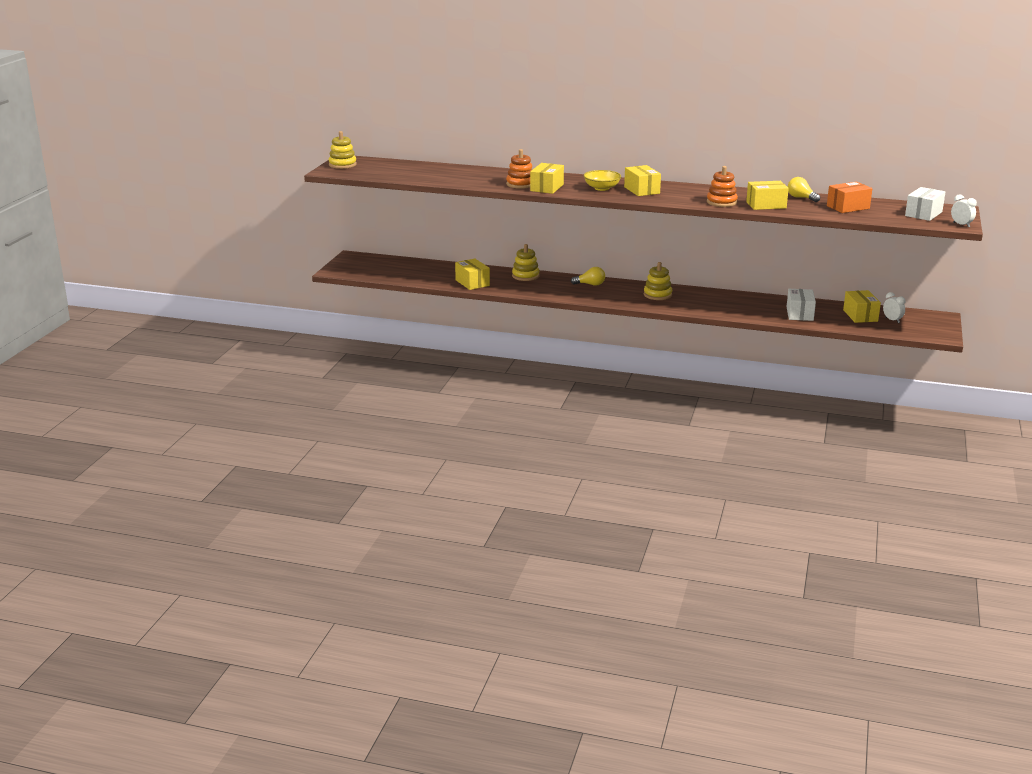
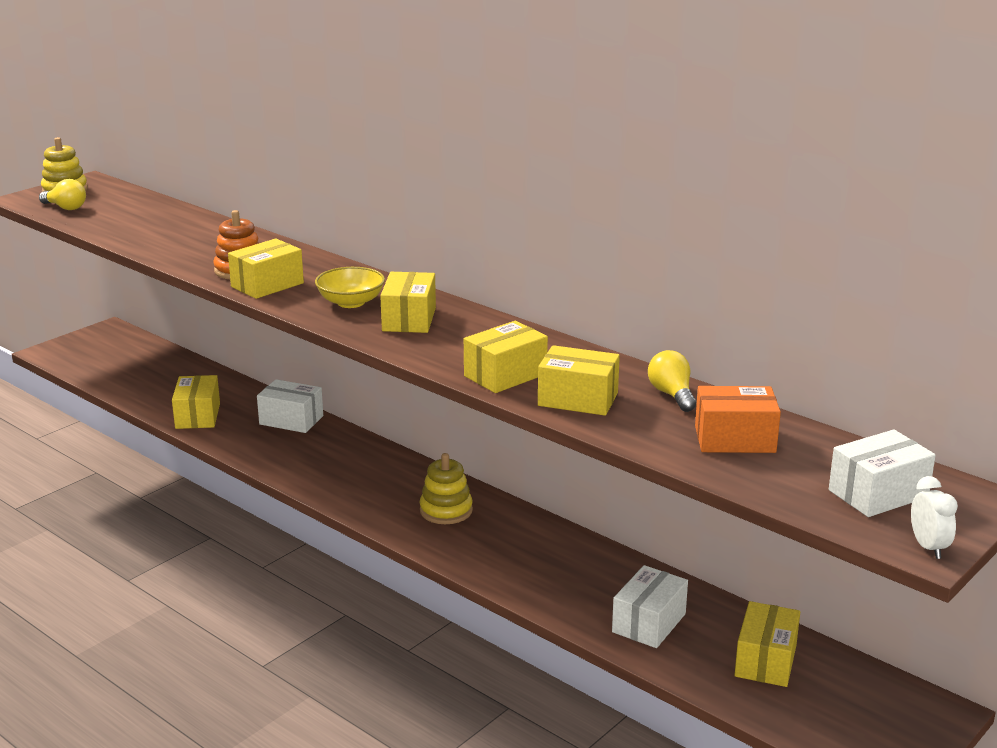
camera: 25 degrees right, 0 degrees up
yellow stacking toy [512,244,540,281] -> white box [257,379,323,433]
yellow light bulb [571,267,605,286] -> yellow light bulb moved to [39,179,86,210]
orange stacking toy [707,166,738,207] -> yellow box [464,321,548,393]
white clock [883,292,906,323] -> none

